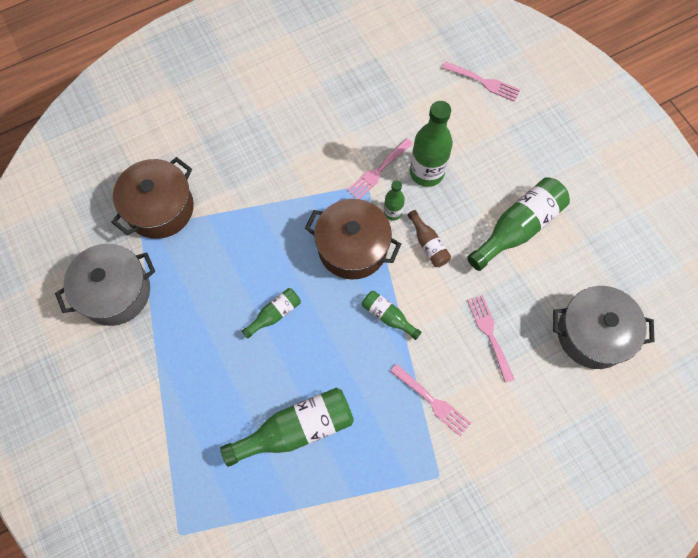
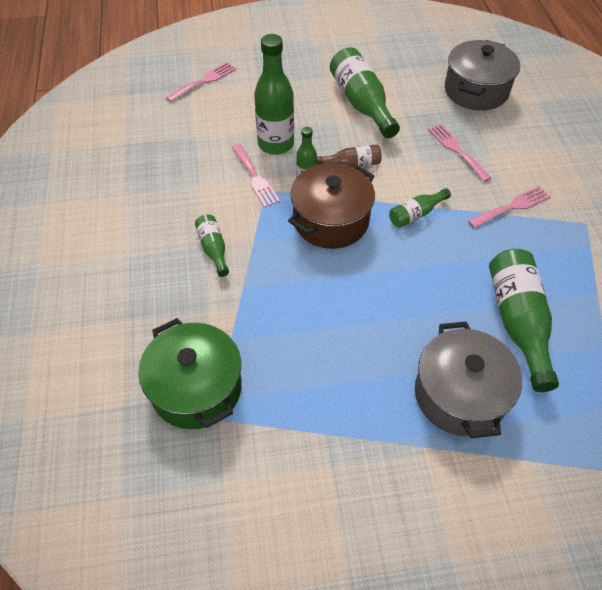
camera: 70 degrees left, 15 degrees down
grey pot [55,244,155,326] -> grey pot moved to [415,321,522,438]
brown pot [111,157,194,239] -> green pot [138,318,242,429]
green bottle [242,288,301,339] -> green bottle moved to [195,214,229,277]
pink fork [467,295,515,383] -> pink fork turned 60 degrees clockwise [428,124,491,182]

